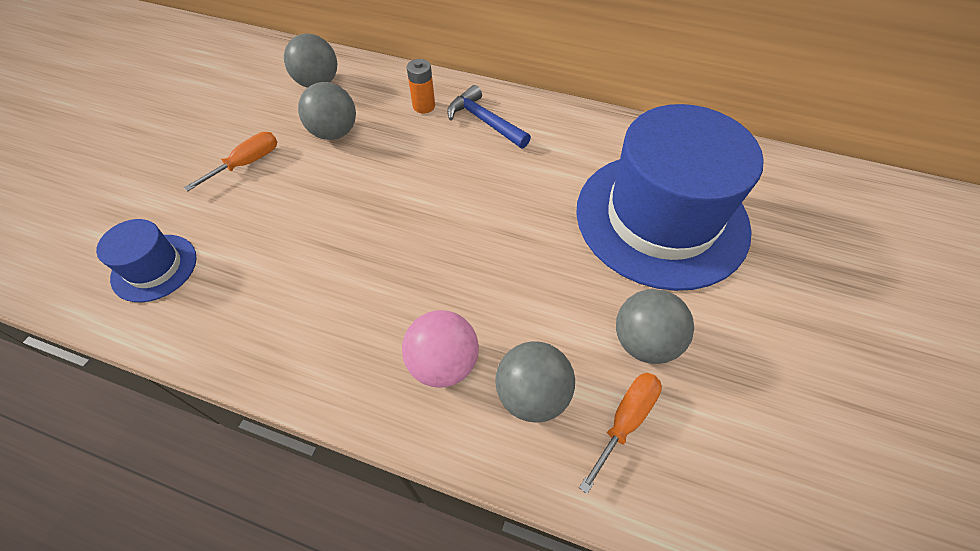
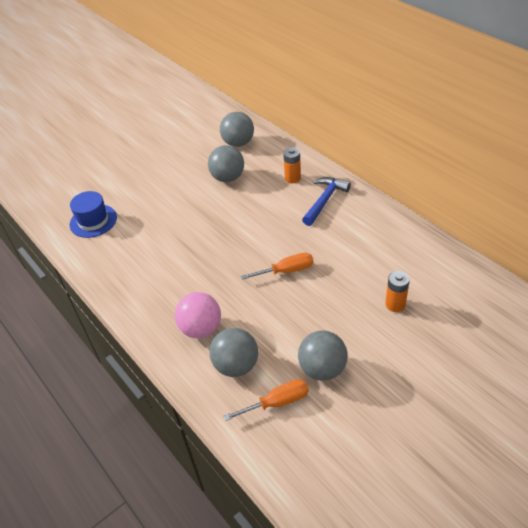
camera: 35 degrees right, 10 degrees down
orange screwdriver [184,132,278,192] -> orange screwdriver moved to [241,253,313,280]
blue hammer [447,85,531,148] -> blue hammer turned 45 degrees clockwise [302,177,351,226]
blue hat [576,104,764,291] -> orange battery [385,271,410,312]

